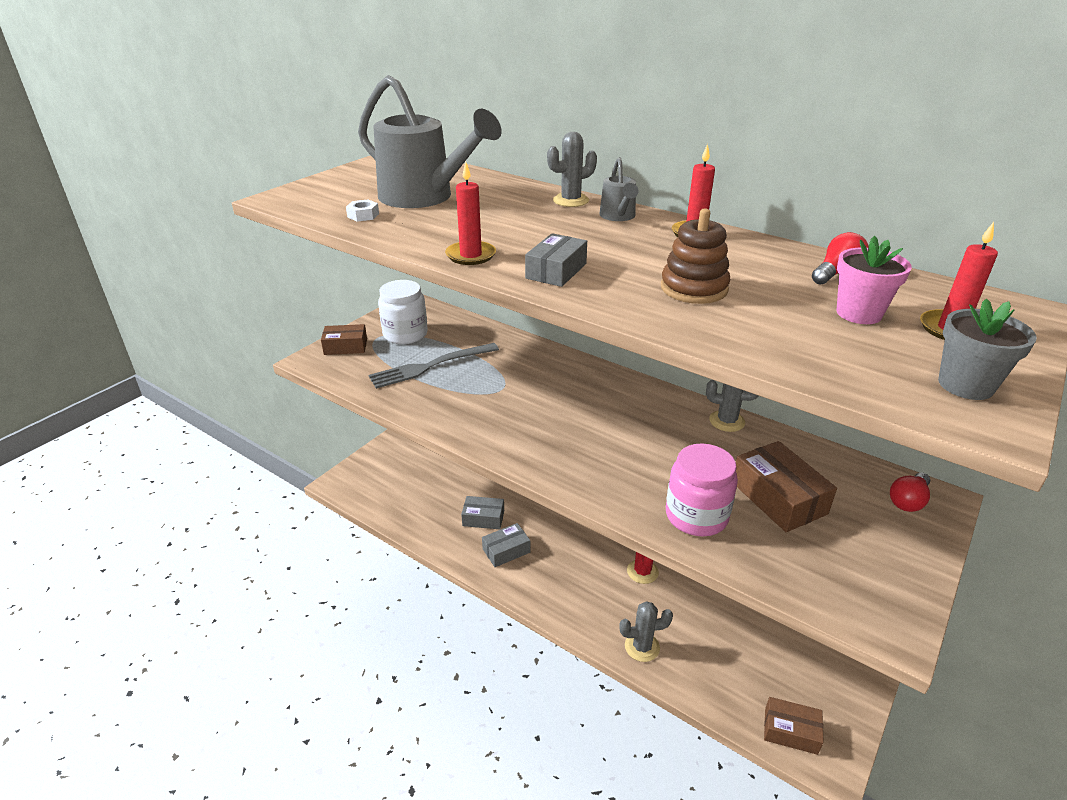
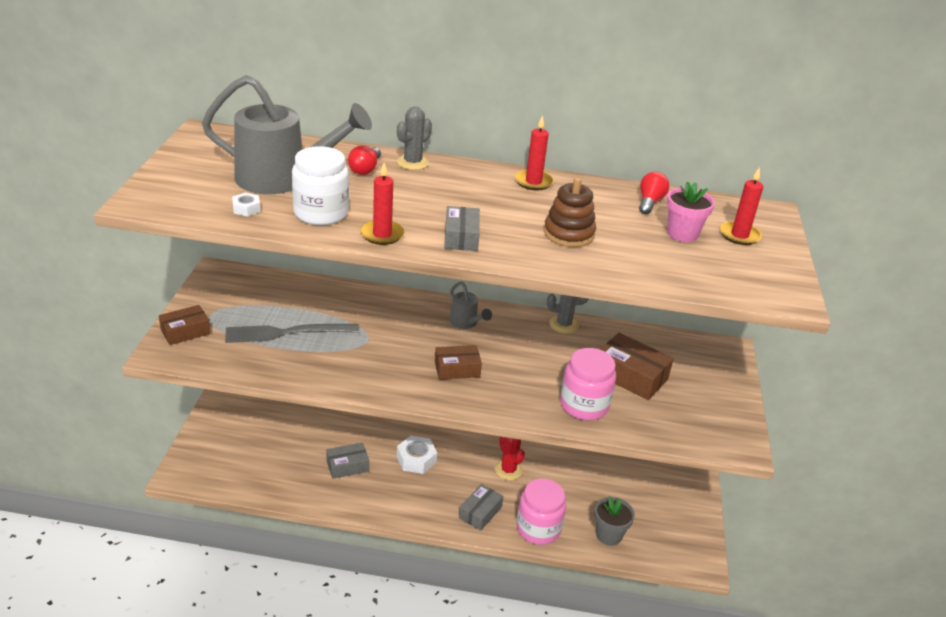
camera: 30 degrees left, 0 degrees up
grey fork [368,343,499,389] -> grey fork turned 45 degrees clockwise [225,324,359,343]
white jar [378,280,428,344] -> white jar moved to [292,146,349,225]
grey box [482,523,531,567] -> grey box moved to [459,484,503,531]
grey watering can [599,157,639,221] -> grey watering can moved to [450,282,492,329]
grey cactus [619,601,673,662] -> pink jar [517,478,566,545]
brown box [764,697,824,755] -> brown box moved to [435,345,482,380]
red light bulb [890,473,930,512] -> red light bulb moved to [348,145,381,175]
grey flower pot [938,298,1037,400] -> grey flower pot moved to [594,497,635,546]
none -> white nut [397,436,437,474]

